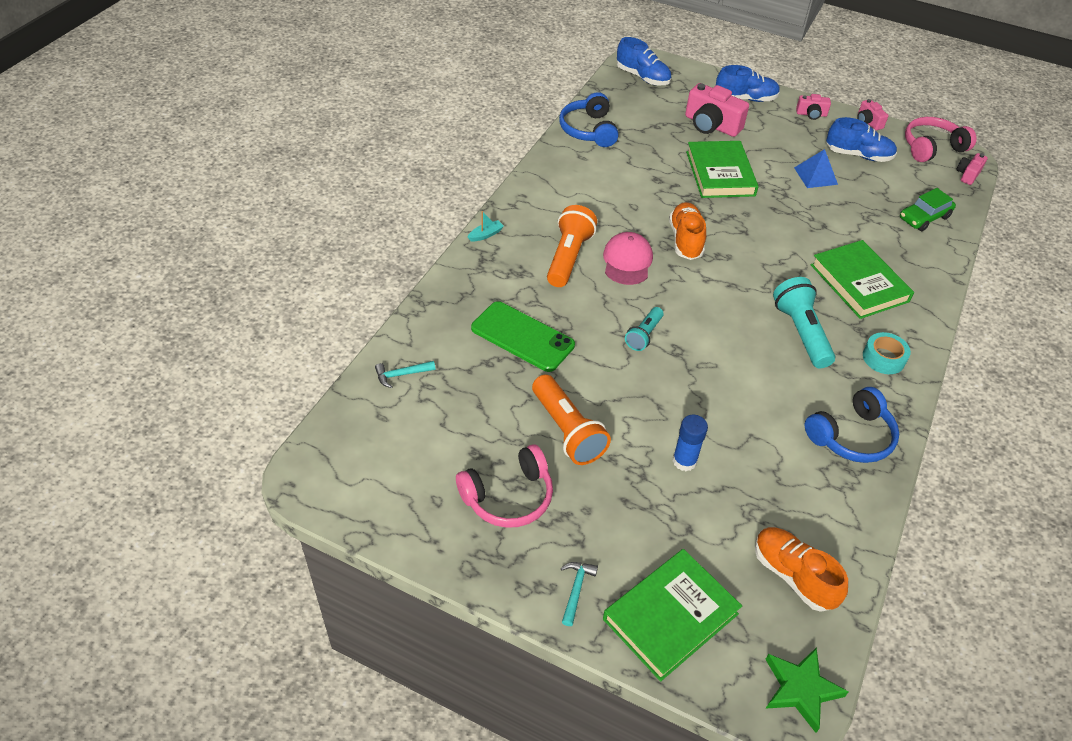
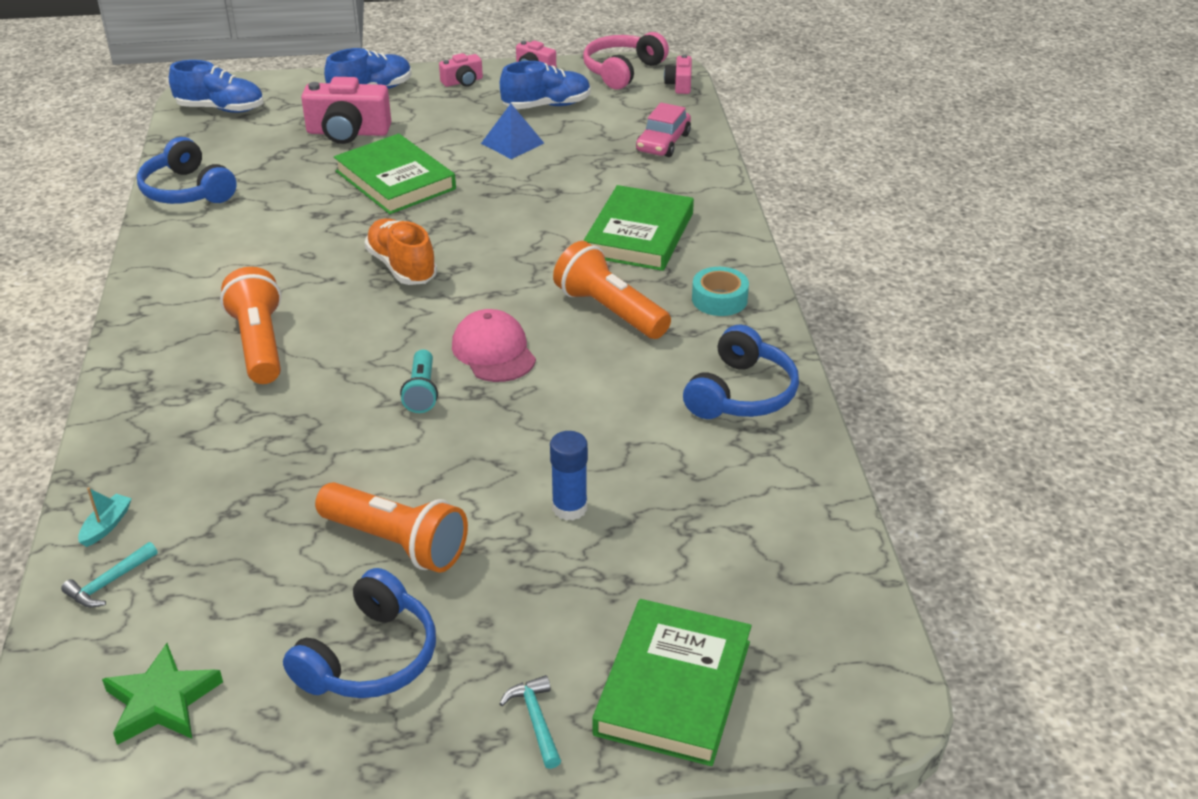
camera: 30 degrees left, 10 degrees down
pink headphones [456,444,553,528] -> blue headphones [283,568,436,698]
turquoise boat [468,211,504,242] -> turquoise boat moved to [78,487,132,547]
green phone [471,301,575,372] -> none
pink cap [603,232,653,285] -> pink cap moved to [452,309,536,382]
orange shoe [755,527,848,612] -> none
green star [765,647,849,733] -> green star moved to [102,643,223,745]
turquoise flashlight [773,277,835,368] -> orange flashlight [553,241,671,339]
green book [811,240,914,319] -> green book turned 75 degrees clockwise [583,185,694,271]
green car [900,188,956,231] -> pink car [636,103,691,157]

